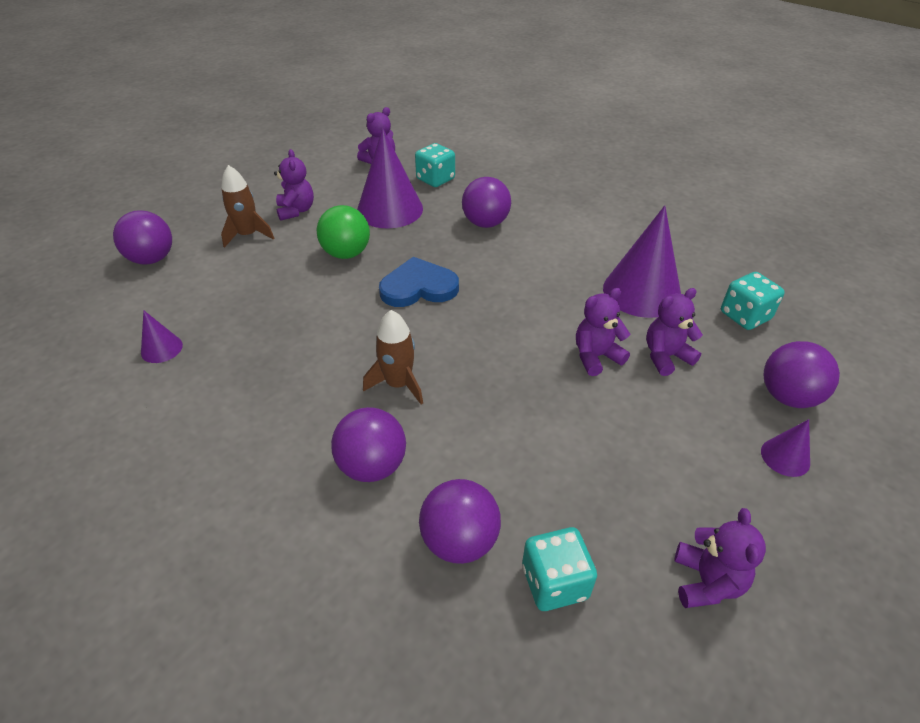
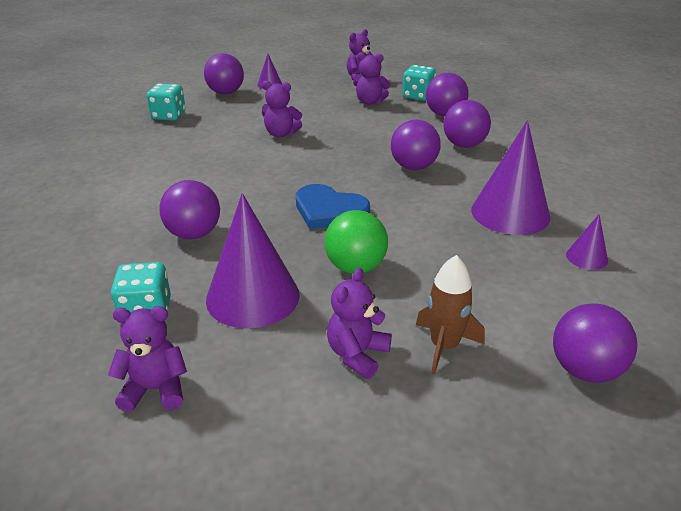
camera: 140 degrees left, 10 degrees down
brown rocket [363,310,423,405] -> purple ball [391,120,441,170]
purple cone [603,205,681,318] -> purple cone moved to [471,120,550,235]
purple teddy bear [646,288,703,376] -> purple teddy bear moved to [353,52,390,105]

